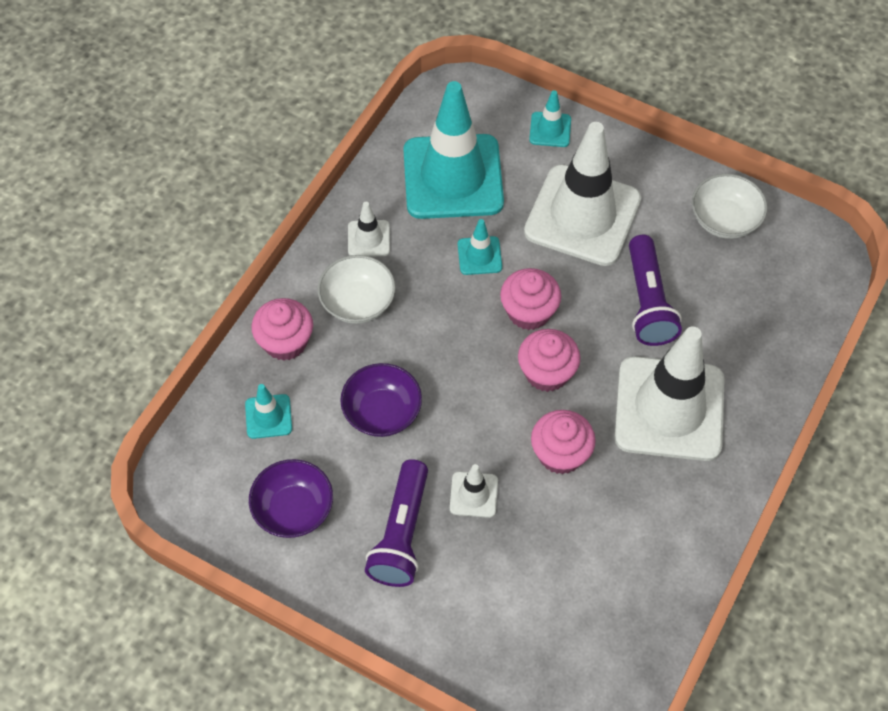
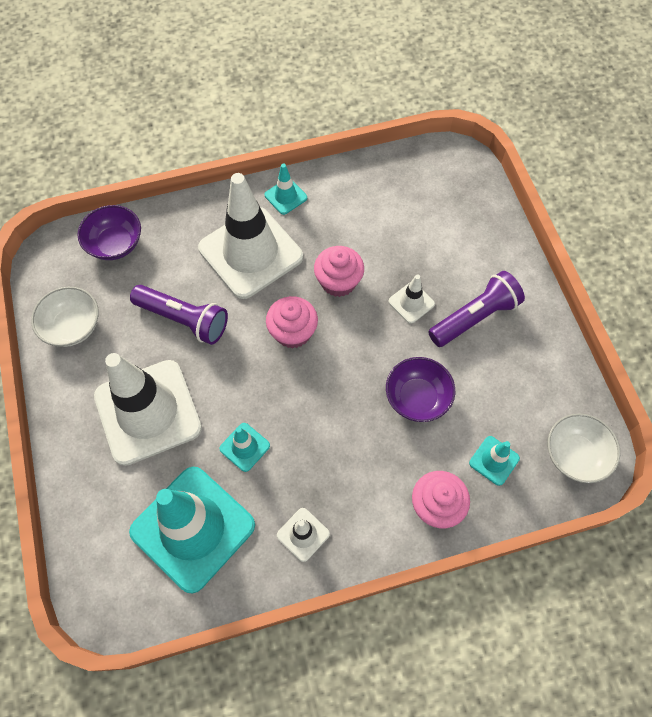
camera: 135 degrees left, 5 degrees up
purple bowl [249,459,333,538] -> purple bowl moved to [78,205,141,260]
white bowl [317,255,396,324] -> white bowl moved to [548,414,621,483]
pink cupcake [500,268,561,330] -> none
turquoise traffic cone [529,90,571,147] -> turquoise traffic cone moved to [265,164,307,215]
purple flashlight [629,235,682,346] -> purple flashlight turned 75 degrees clockwise [130,285,228,345]

